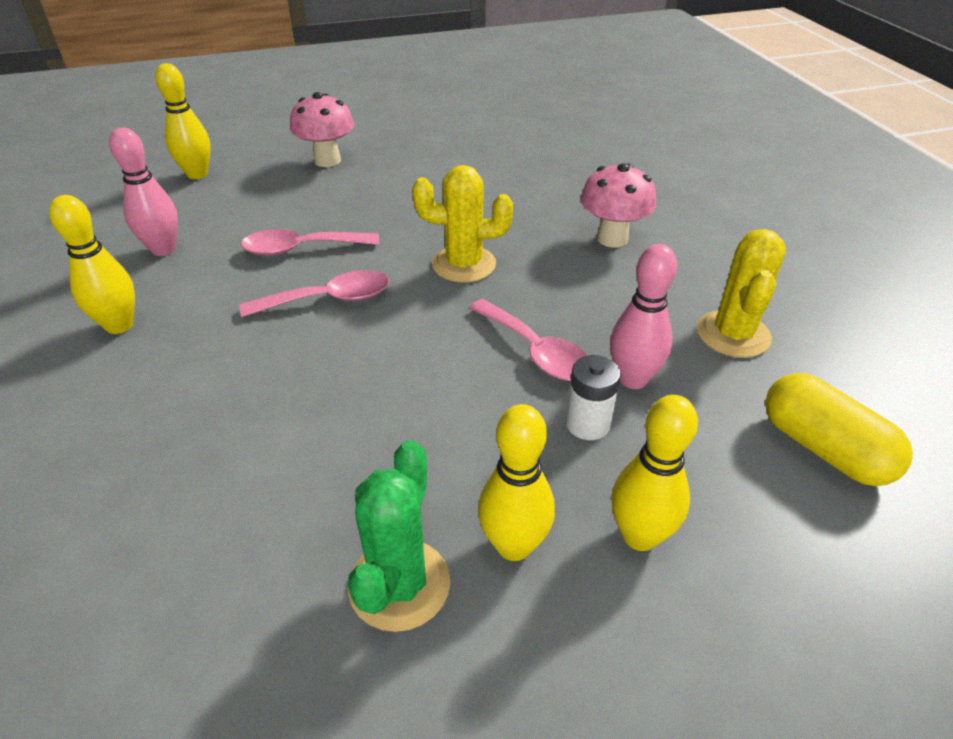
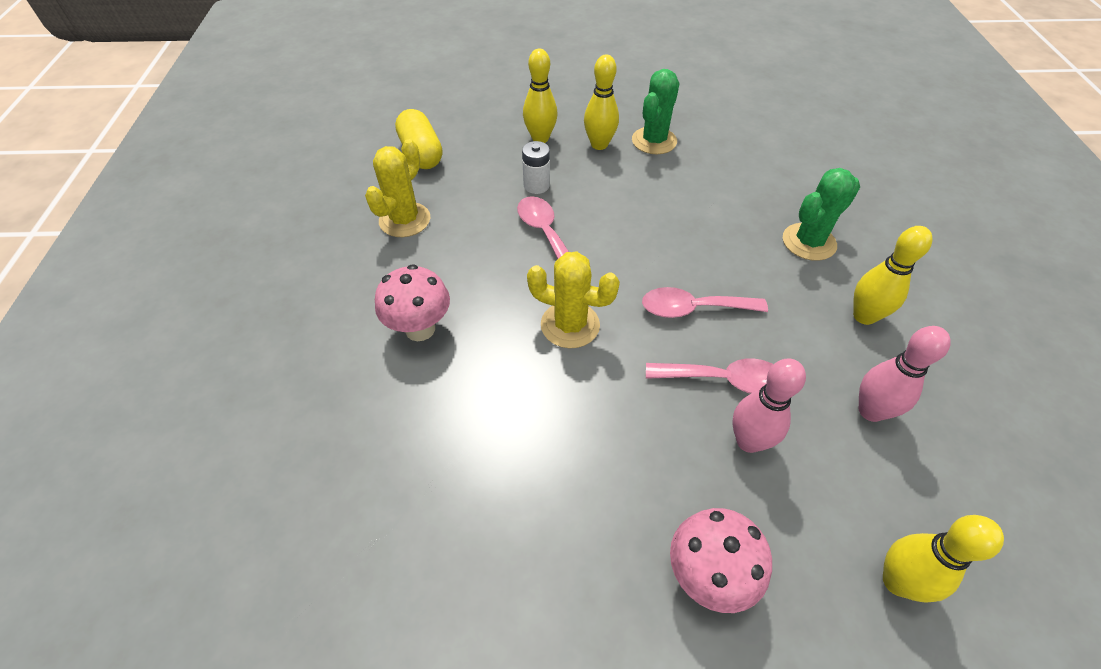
camera: 165 degrees left, 10 degrees up
pink bowling pin [610,244,677,389] -> pink bowling pin moved to [732,359,806,453]
none -> green cactus [783,168,860,261]

